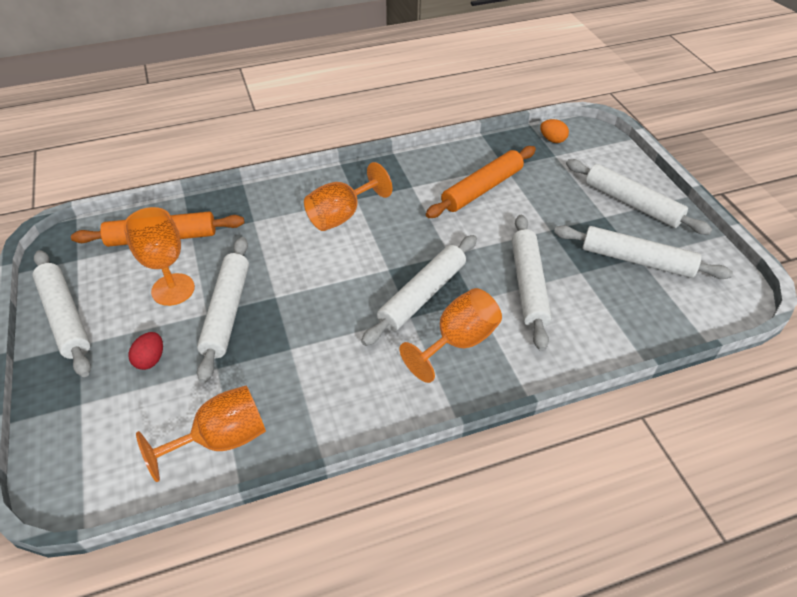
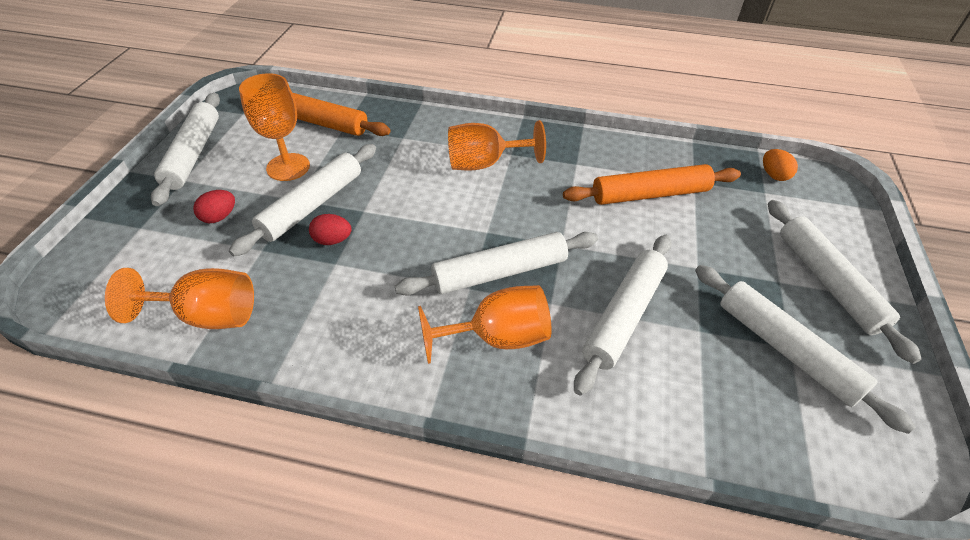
camera: 30 degrees right, 0 degrees up
none -> red egg [309,214,352,245]

